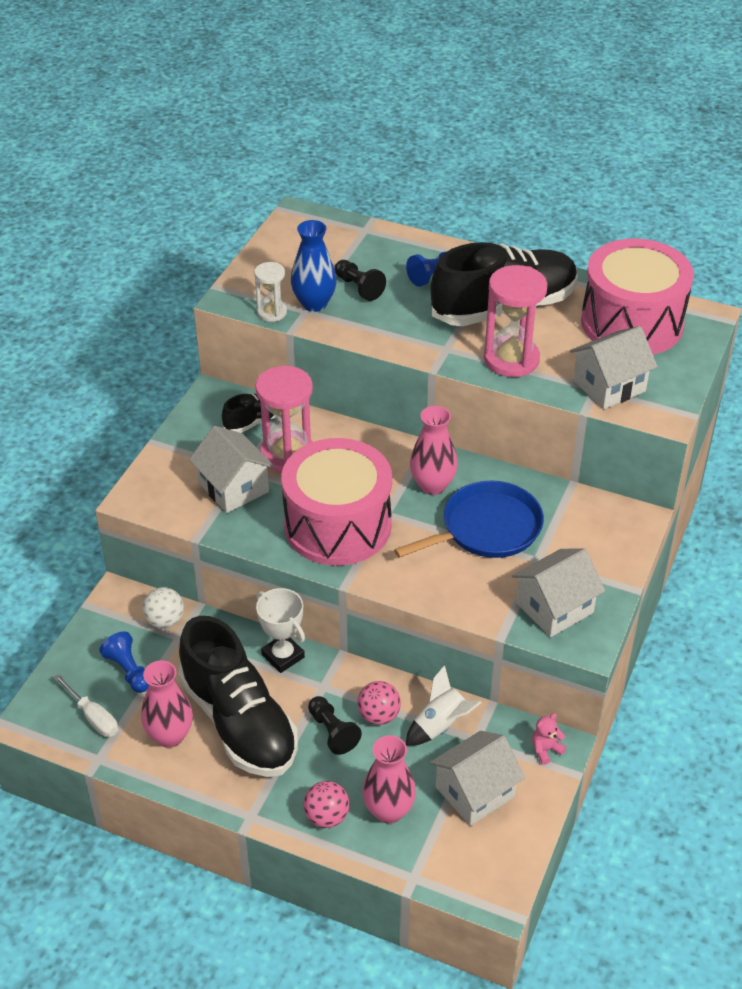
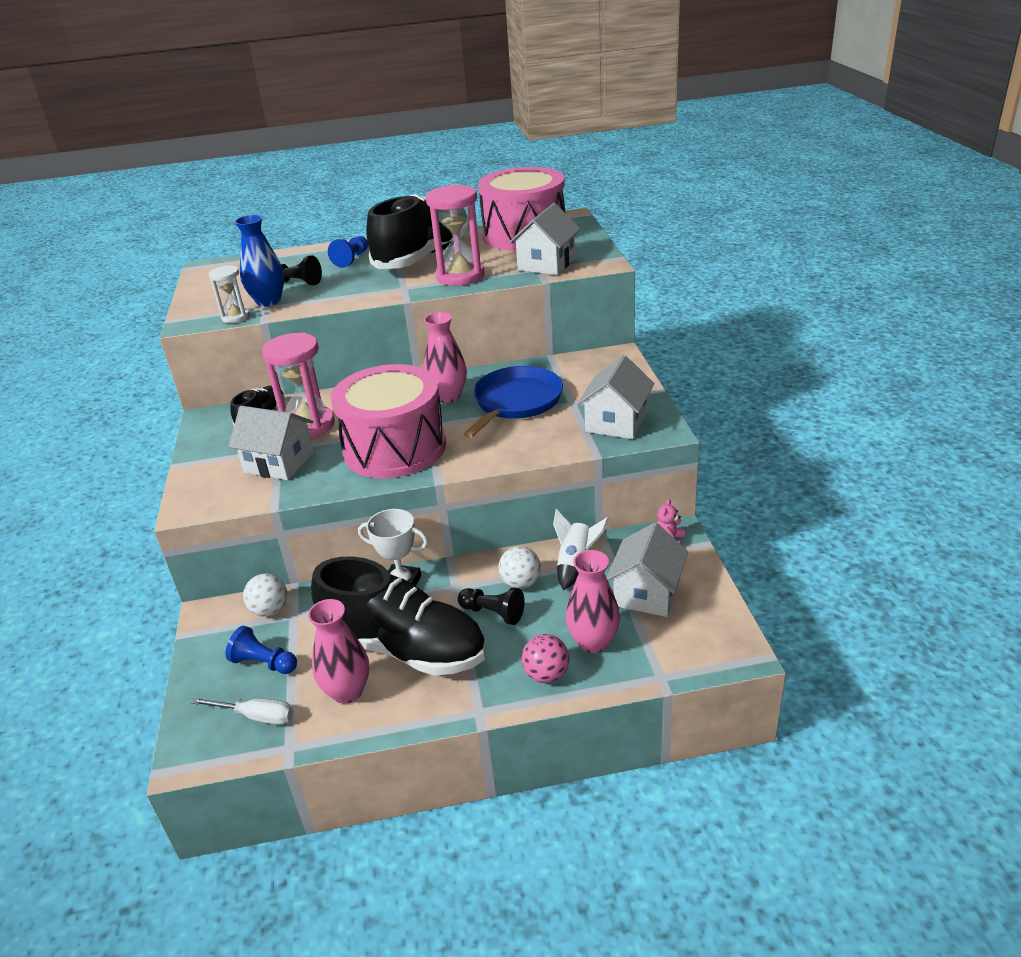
camera: 30 degrees left, 10 degrees down
pink ball [357,681,401,725] -> white ball [498,546,541,589]

